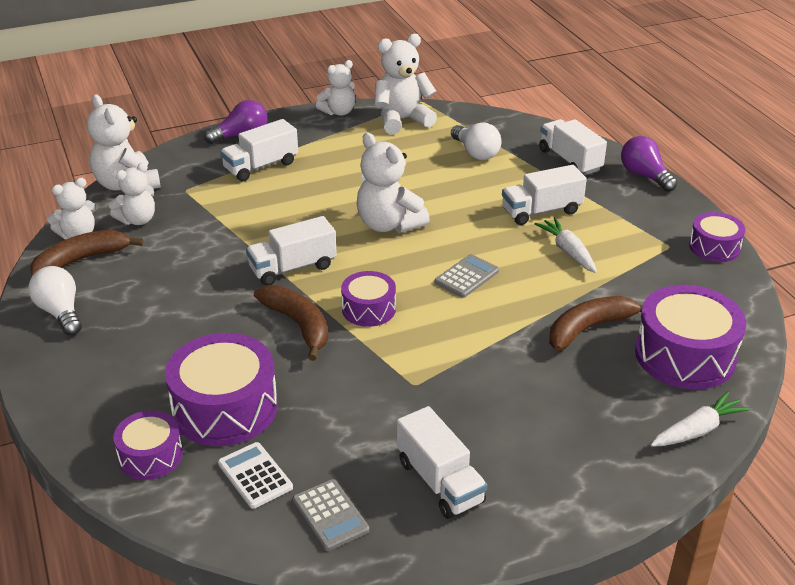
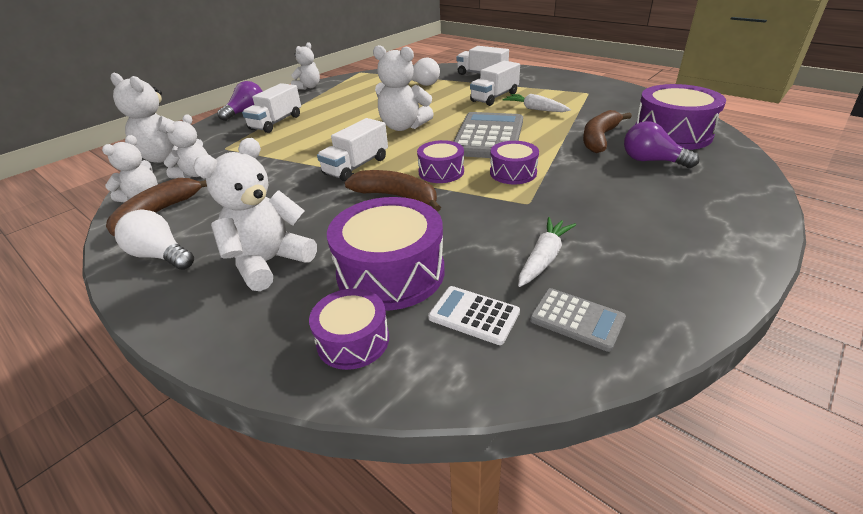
camera: 25 degrees left, 0 degrees up
white teddy bear [375,34,437,134] -> white teddy bear moved to [193,138,317,291]
white truck [397,406,487,519] -> none
grey calculator [435,254,499,298] -> grey calculator [453,112,523,158], size x2.02
purple light bulb [621,136,677,192] -> purple light bulb moved to [624,121,699,168]
white carrot [650,391,750,447] -> white carrot moved to [518,217,576,287]
purple drum [689,212,745,262] -> purple drum moved to [490,141,539,184]

